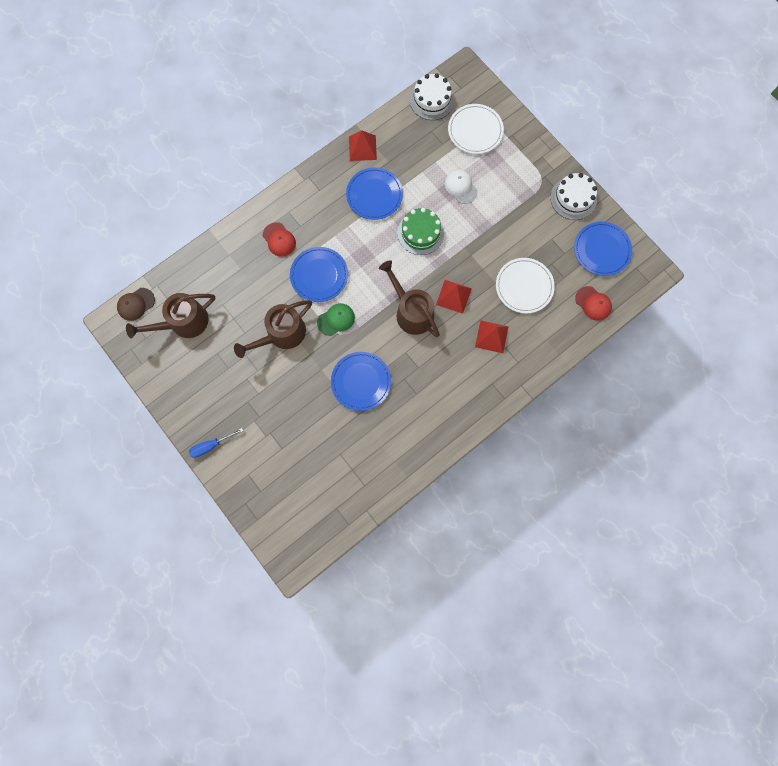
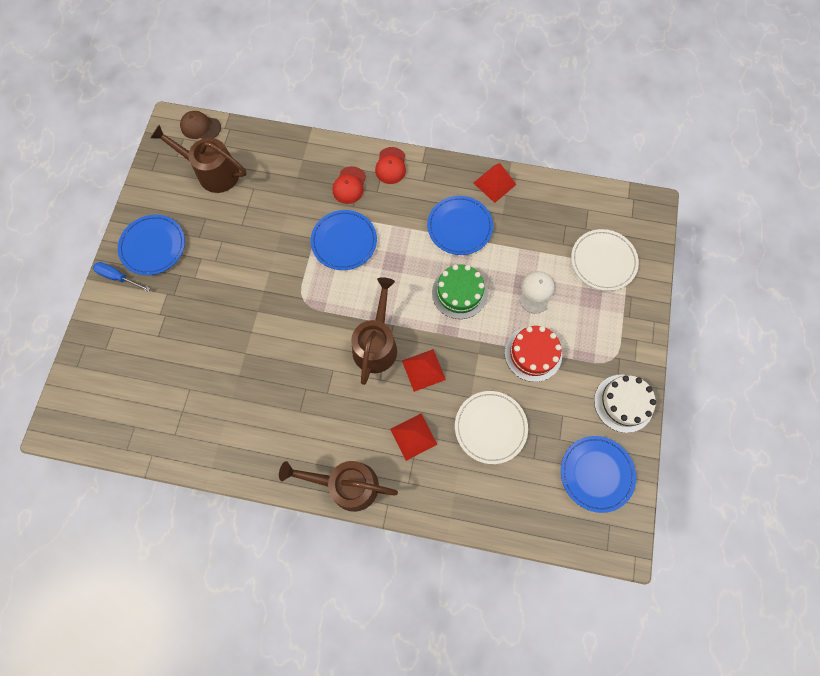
camera: 50 degrees right, 5 degrees down
brown watering can [234,300,312,358] -> brown watering can moved to [279,461,398,512]
green cap [317,303,355,336] -> none
blue plate [331,352,391,411] -> blue plate moved to [118,215,185,275]
white cake [410,74,455,120] -> none
red cap [575,286,612,321] -> red cap moved to [375,147,406,184]
none -> red cake [505,326,562,382]

